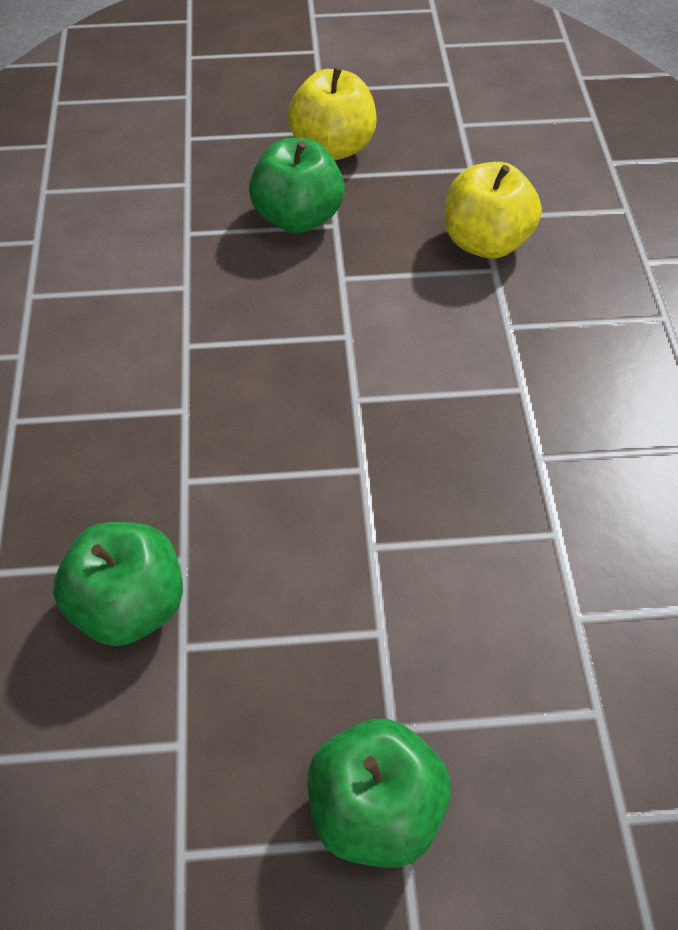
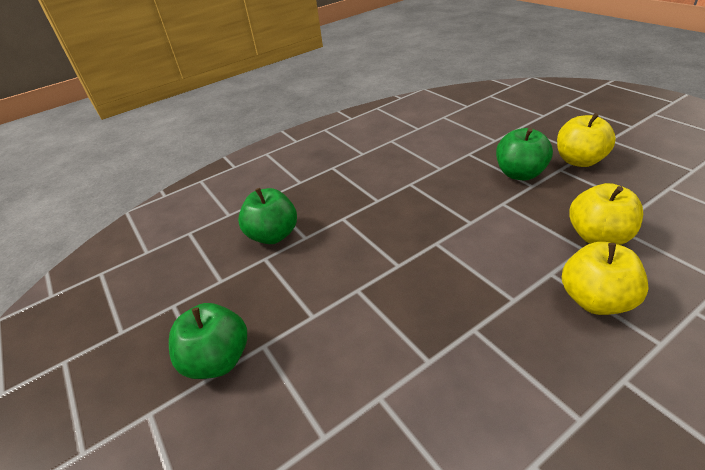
camera: 65 degrees right, 15 degrees down
none -> yellow apple [562,242,649,315]

